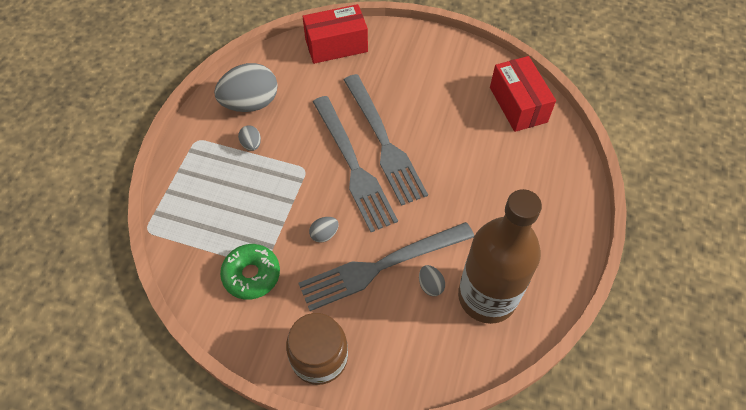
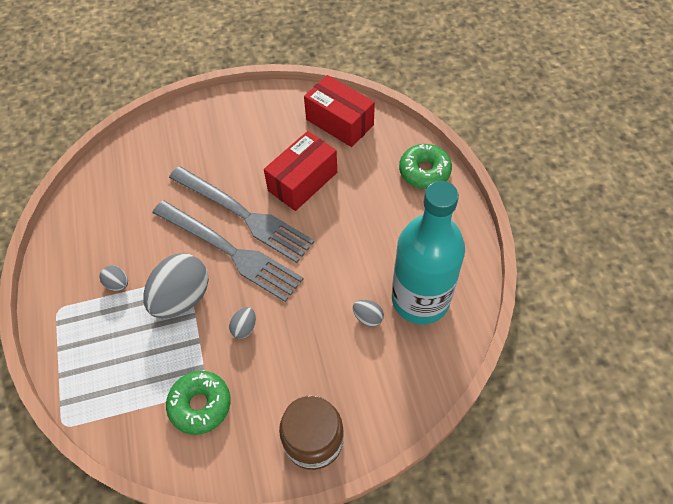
camera: 30 degrees left, 0 degrees up
grey egg [214,63,278,112] -> grey egg moved to [143,253,209,318]
grey fork [298,222,474,311] -> none
red box [302,4,368,64] -> red box moved to [264,131,337,211]
brown bottle [458,189,542,324] -> turquoise bottle [392,181,465,324]
none -> green donut [399,144,452,189]

